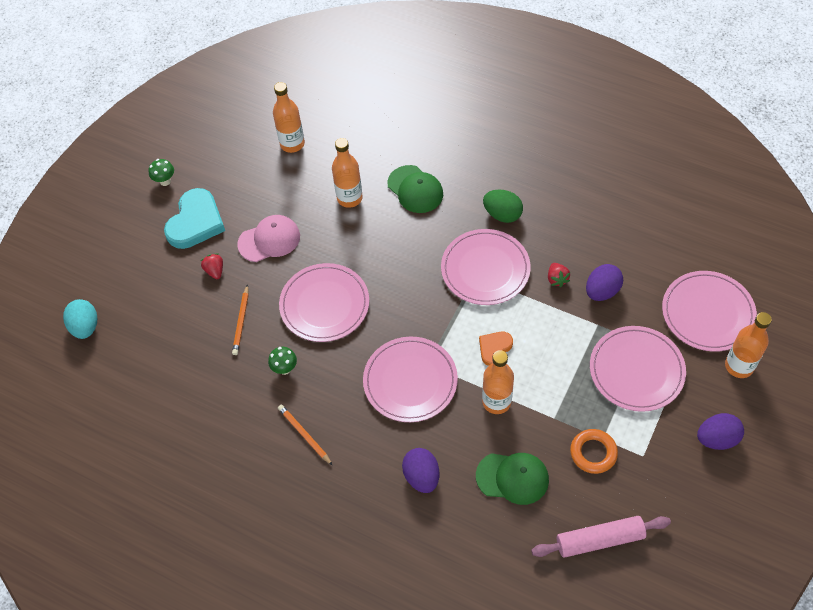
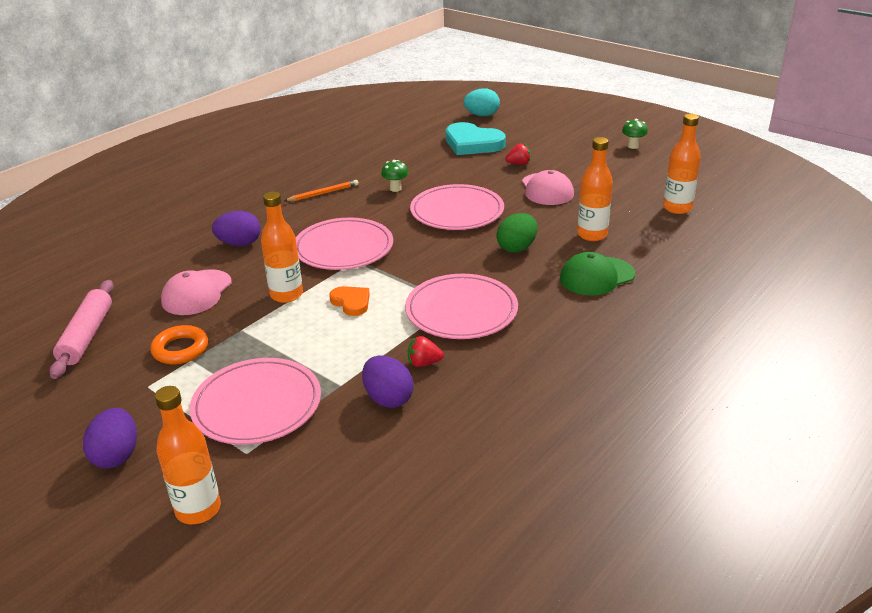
camera: 100 degrees right, 25 degrees down
turquoise heart [164,188,225,249] -> turquoise heart moved to [446,122,506,155]
orange pencil [232,284,249,355] -> none
green cap [476,453,549,505] -> pink cap [161,269,232,315]
green egg [483,189,523,223] -> green egg moved to [496,213,538,253]
pink plate [662,271,757,352] -> none

